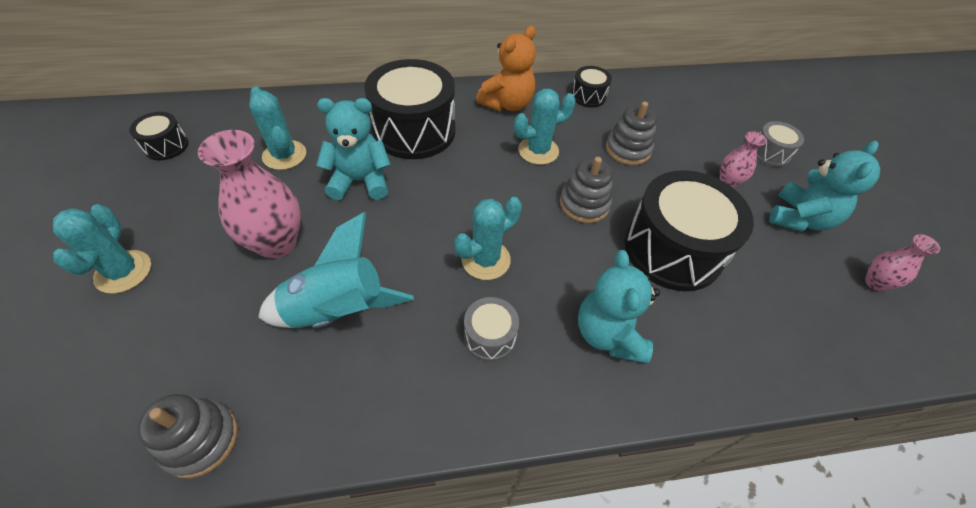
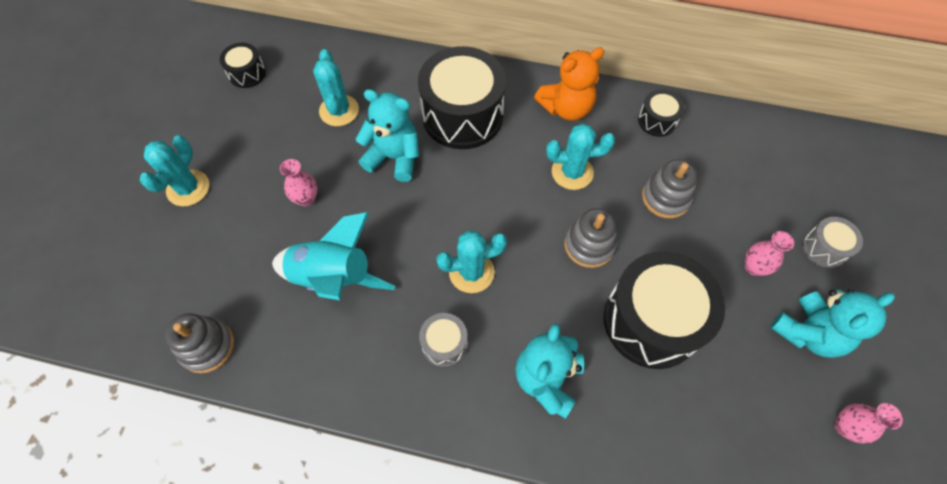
camera: 25 degrees right, 10 degrees up
pink vase [198,130,301,259] -> pink vase [280,159,317,207], size x0.52

